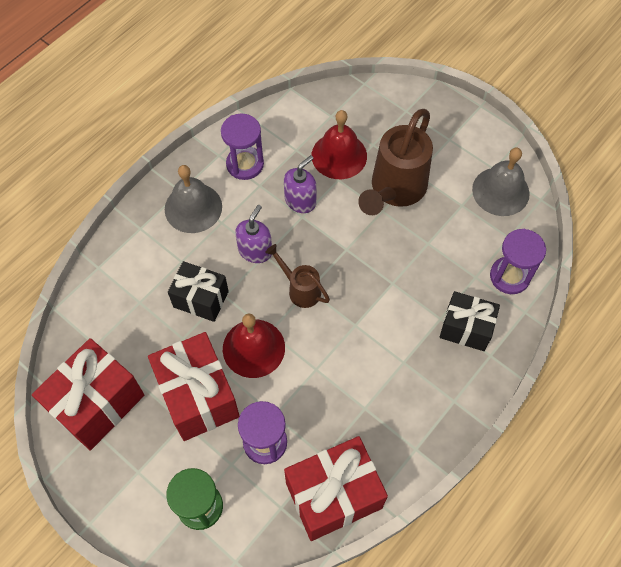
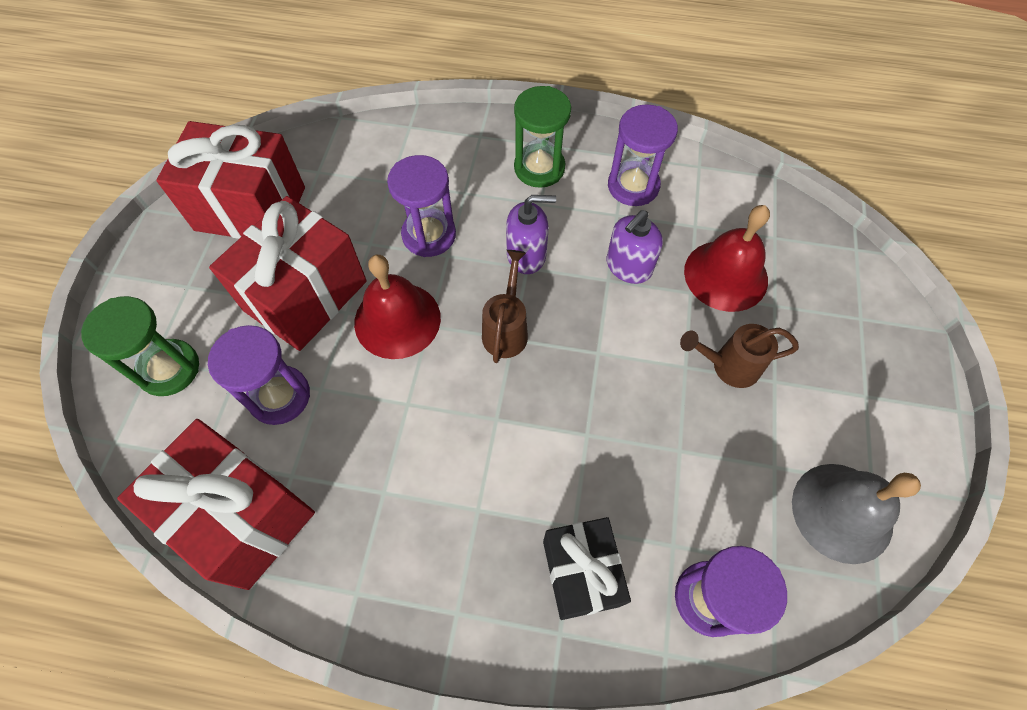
camera: 60 degrees right, 0 degrees up
grey bell [165,165,222,233] -> green hourglass [514,86,571,188]
black gift [168,261,229,322] -> purple hourglass [387,155,456,257]
purple soap dispenser [284,155,317,213] -> purple soap dispenser turned 120 degrees clockwise [607,210,663,284]
brown watering can [358,109,433,215] -> brown watering can [680,324,799,388], size x0.53

